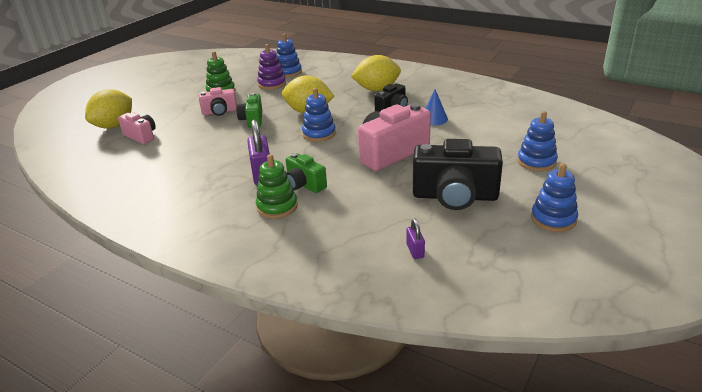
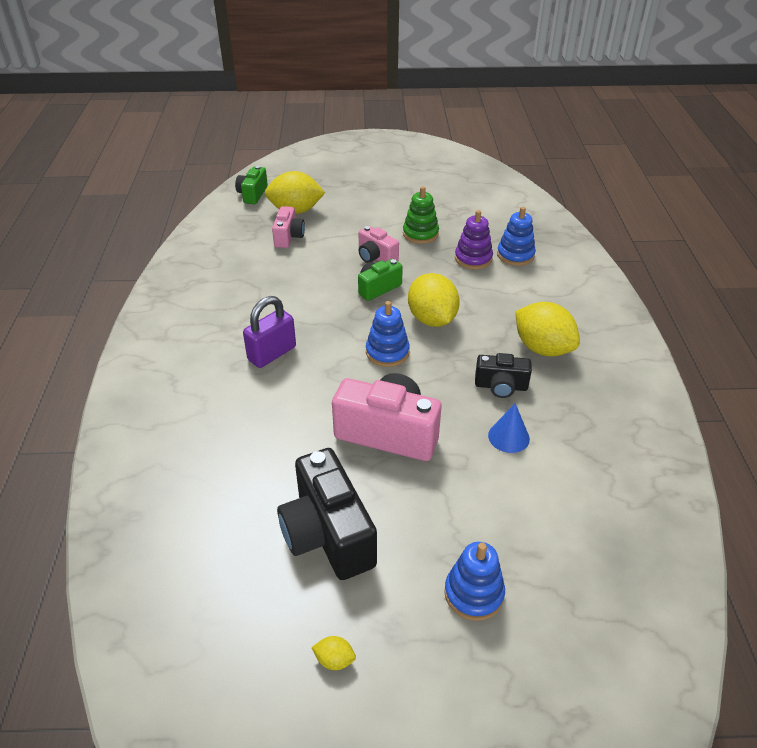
camera: 55 degrees right, 10 degrees up
green stacking toy [256,154,298,219] -> none
green camera [286,153,327,193] -> green camera moved to [235,166,268,204]
purple padlock [406,219,425,259] -> none
blue stacking toy [531,163,578,232] -> yellow lemon [311,636,356,670]

